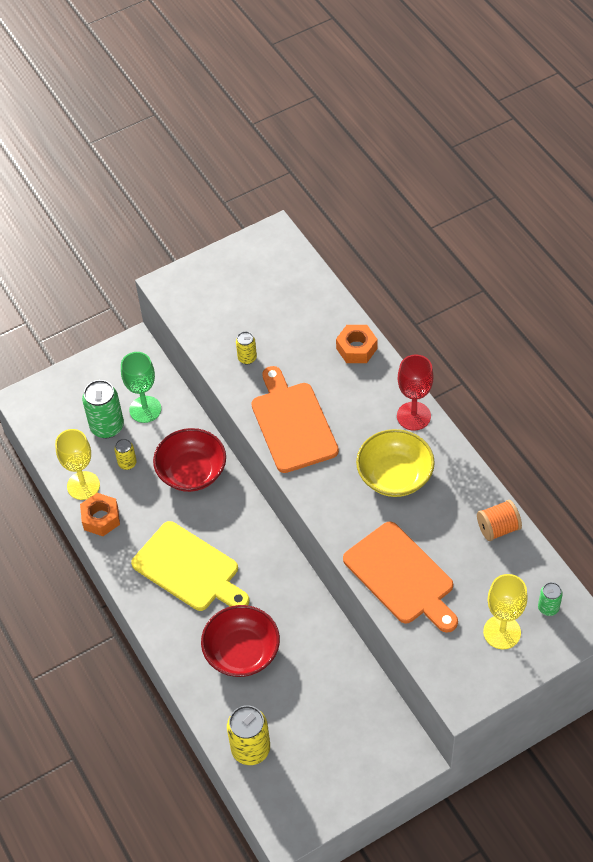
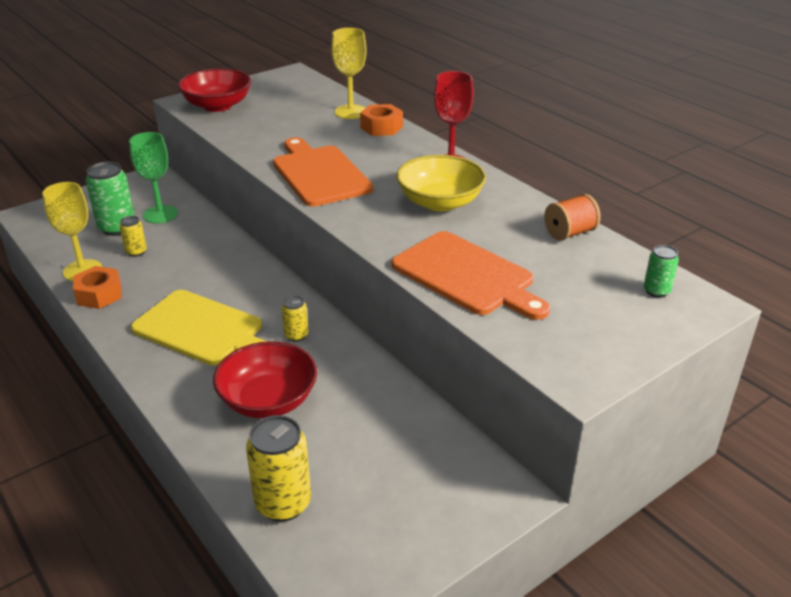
camera: 10 degrees left, 20 degrees down
red bowl [153,428,226,492] -> red bowl moved to [178,68,251,112]
yellow can [236,332,257,364] -> yellow can moved to [282,295,308,342]
yellow goblet [483,574,528,649] -> yellow goblet moved to [331,28,367,119]

